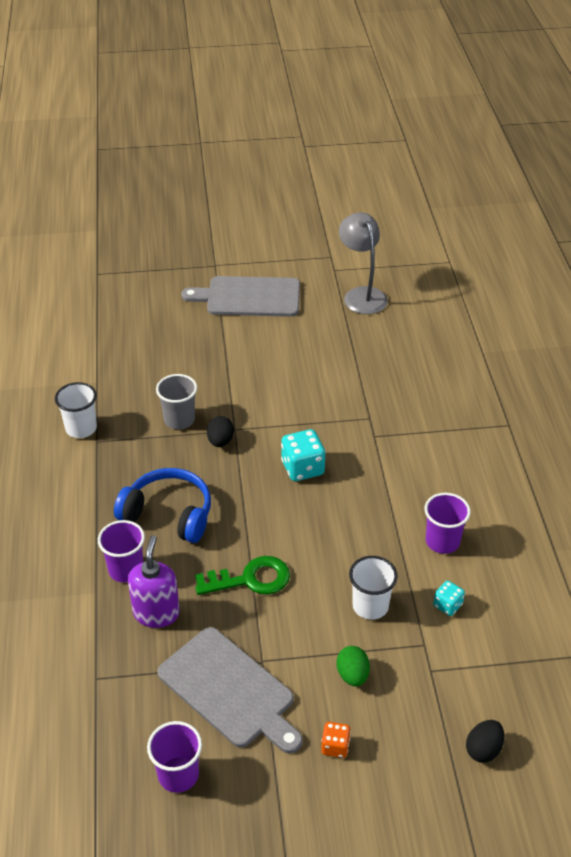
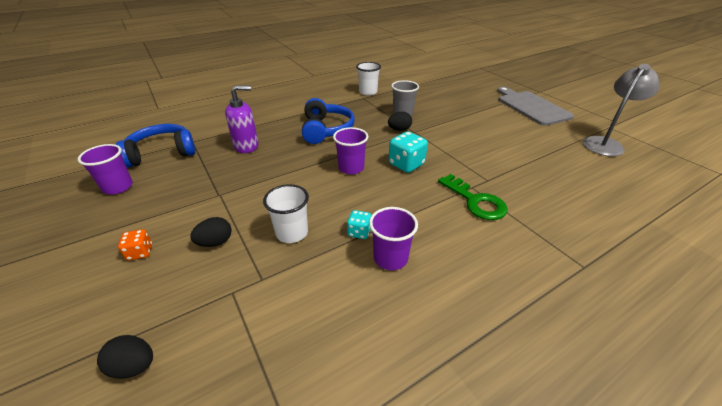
camera: 65 degrees right, 5 degrees down
purple cup [98,520,145,583] -> purple cup moved to [333,127,368,174]
grey cutting board [157,627,303,753] -> none
green key [195,556,290,595] -> green key moved to [438,174,508,220]
green egg [337,646,370,686] -> black egg [190,217,232,247]
turquoise dice [433,581,465,616] -> turquoise dice moved to [347,210,371,239]
none -> blue headphones [116,124,196,168]

